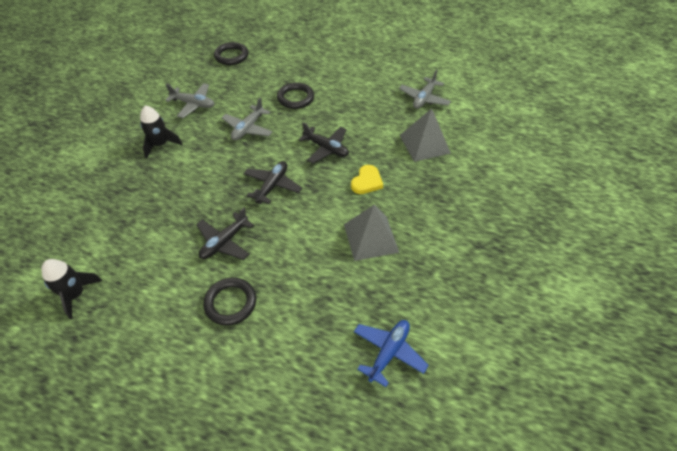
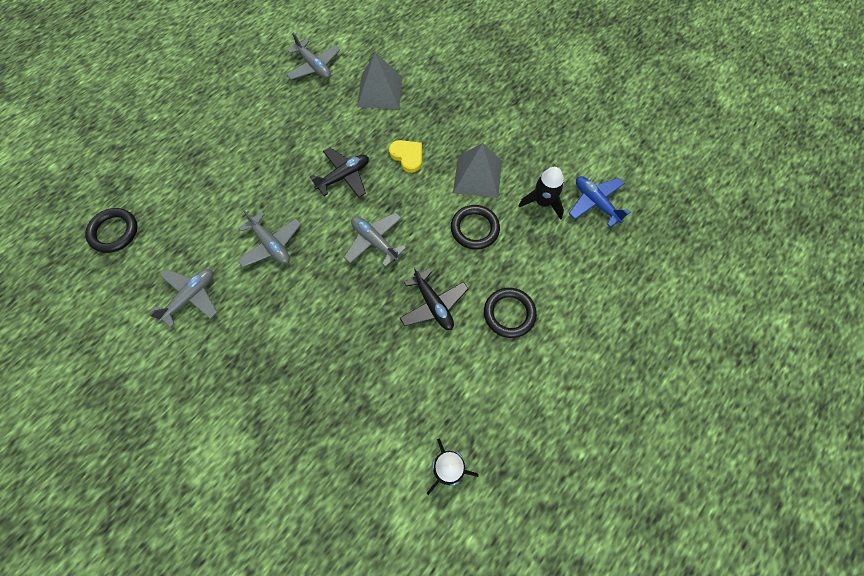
camera: 70 degrees left, 15 degrees up
black rocket [140,105,182,158] -> black rocket moved to [519,167,564,220]
black plane [244,161,302,204] -> grey plane [344,212,406,267]
black ring [277,82,314,109] -> black ring moved to [451,205,500,250]

